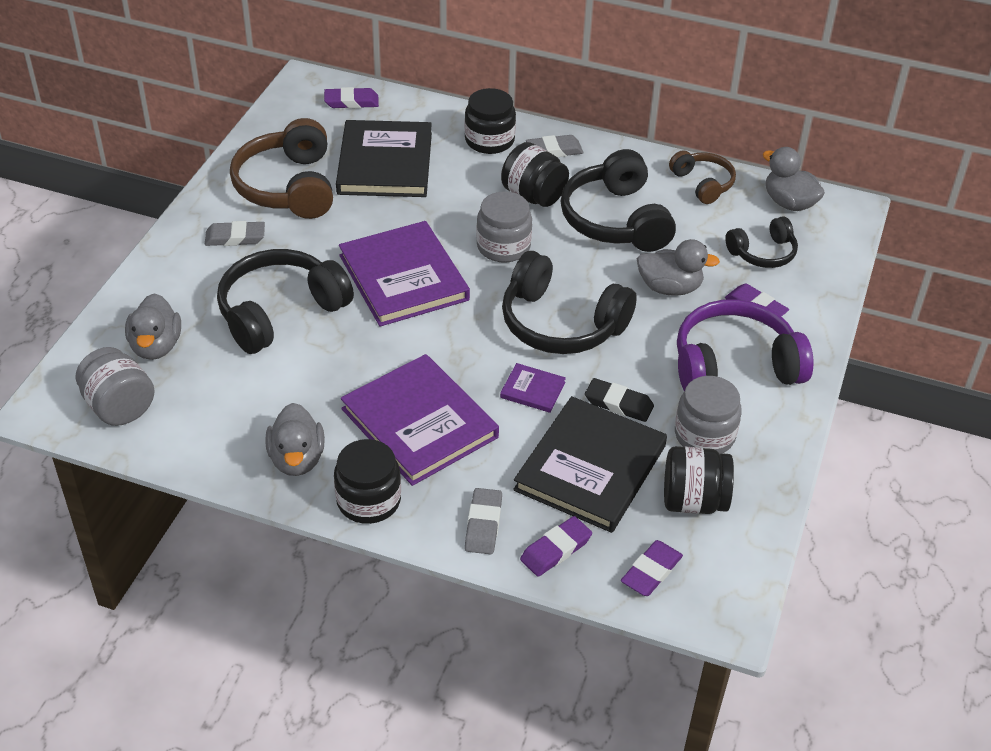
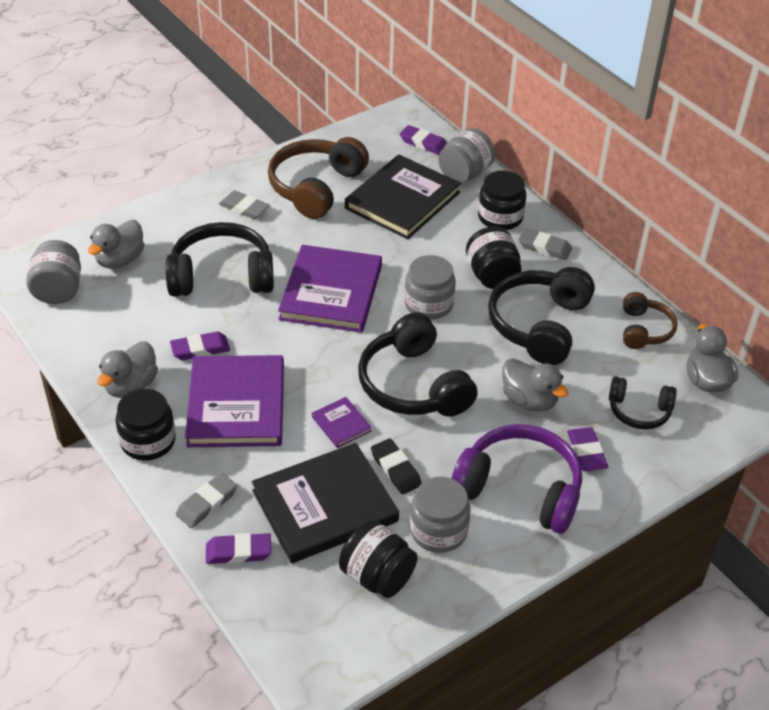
camera: 35 degrees right, 0 degrees up
purple eraser [621,540,683,596] -> purple eraser moved to [170,332,230,360]
none -> grey jar [438,128,495,183]

